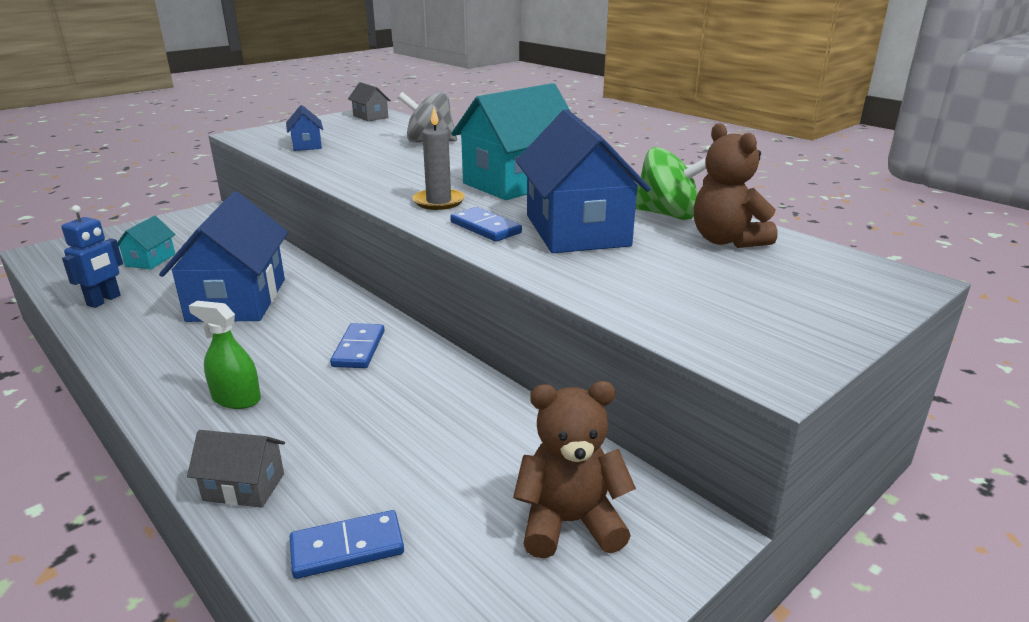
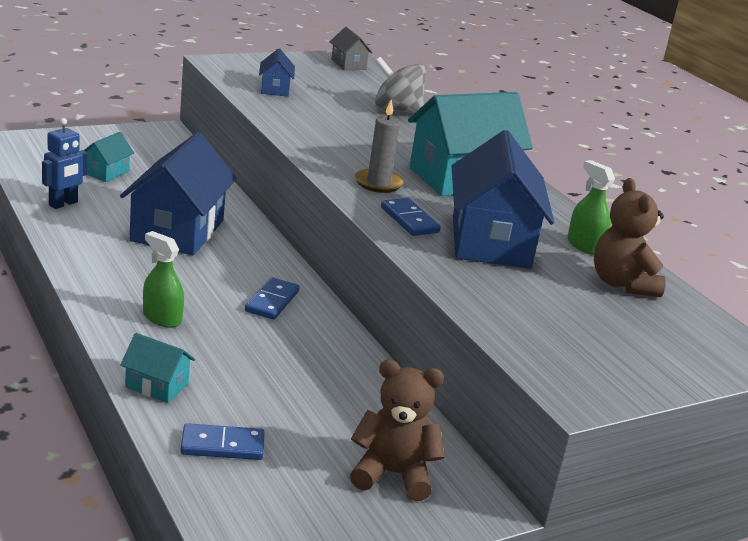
camera: 10 degrees right, 0 degrees up
grey house [187,430,285,508] -> turquoise house [120,333,195,403]
green spinning top [635,147,706,220] -> green spray bottle [567,160,615,255]

